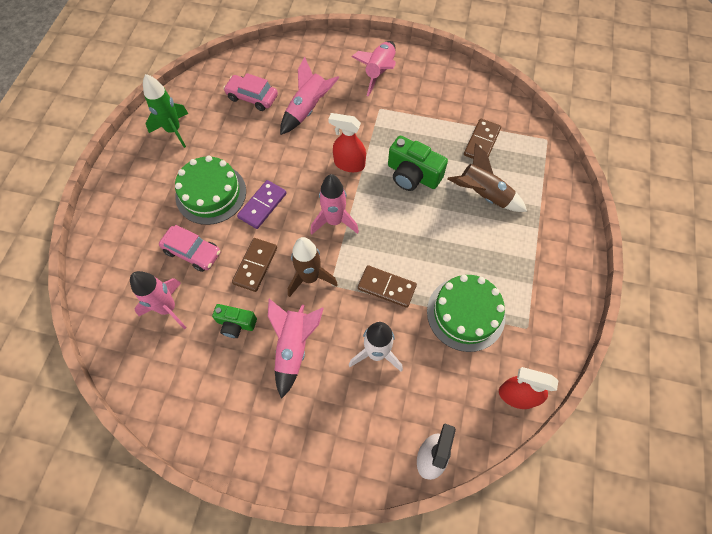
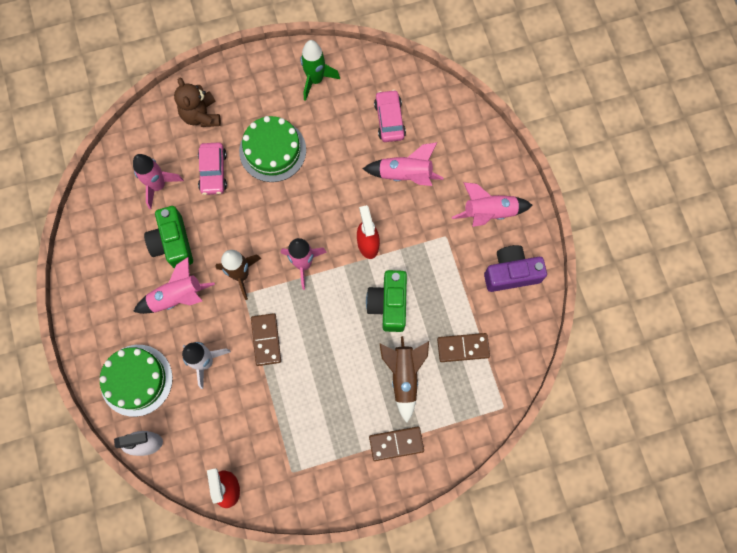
camera: 60 degrees right, 10 degrees up
green camera [212,304,257,338] -> green camera [144,206,193,268], size x1.62
brown domino [232,238,277,292] -> brown domino moved to [369,427,424,461]
purple domino [237,180,287,229] -> none
green cake [427,275,506,352] -> green cake moved to [99,345,173,417]
none -> brown teddy bear [174,77,221,127]
none -> purple camera [484,245,547,292]

